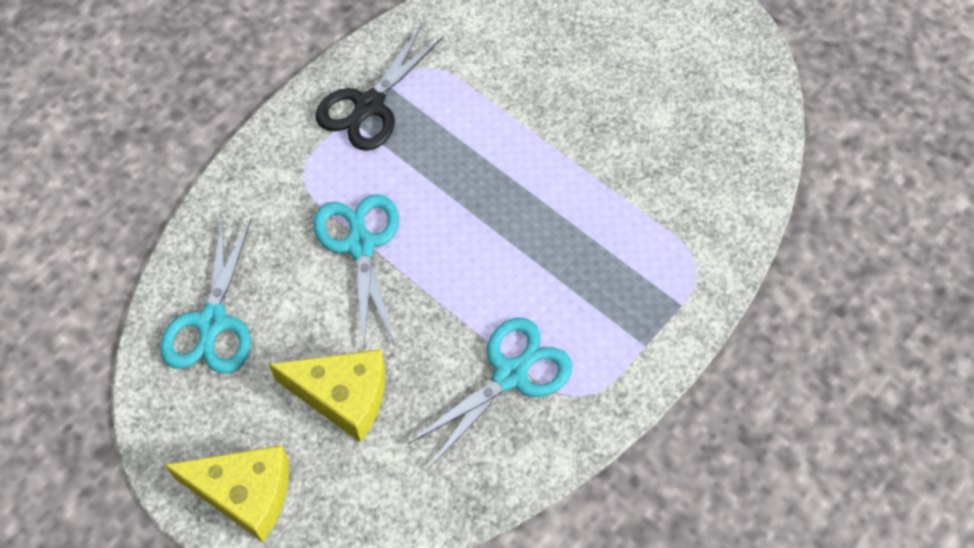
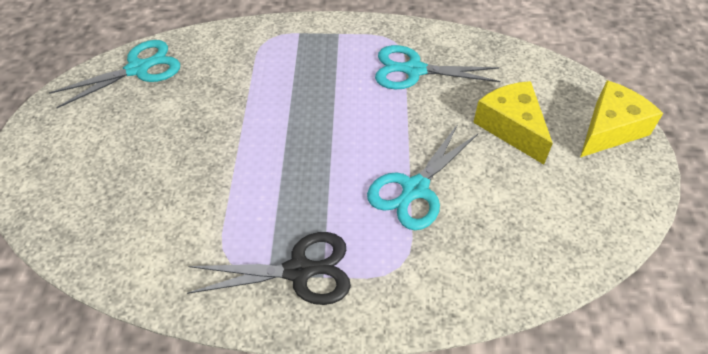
camera: 130 degrees left, 10 degrees down
turquoise scissors [160,216,251,374] -> turquoise scissors moved to [49,40,180,108]
yellow cheese [164,445,289,542] -> yellow cheese turned 75 degrees clockwise [580,80,663,157]

